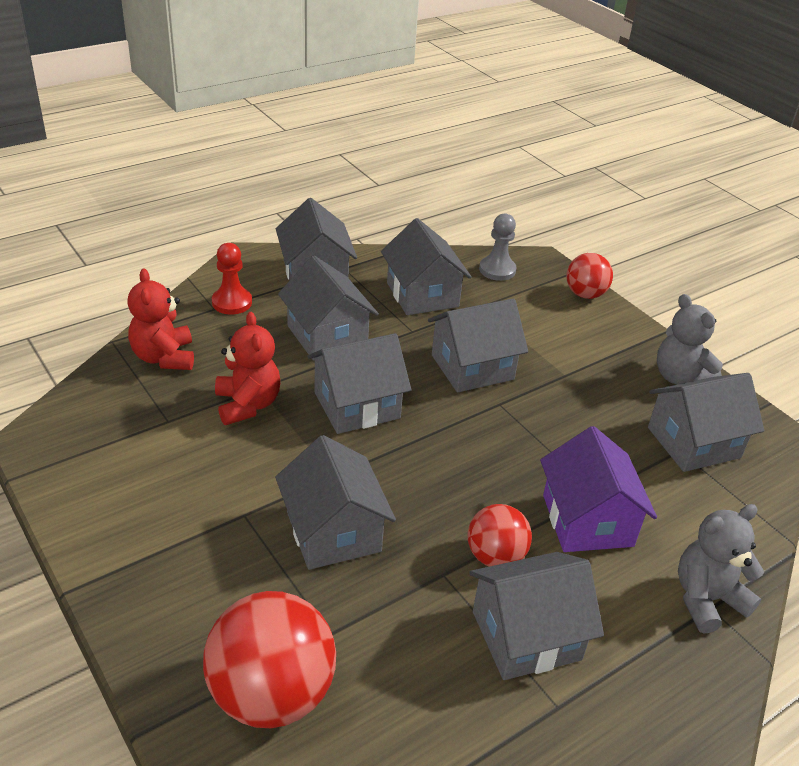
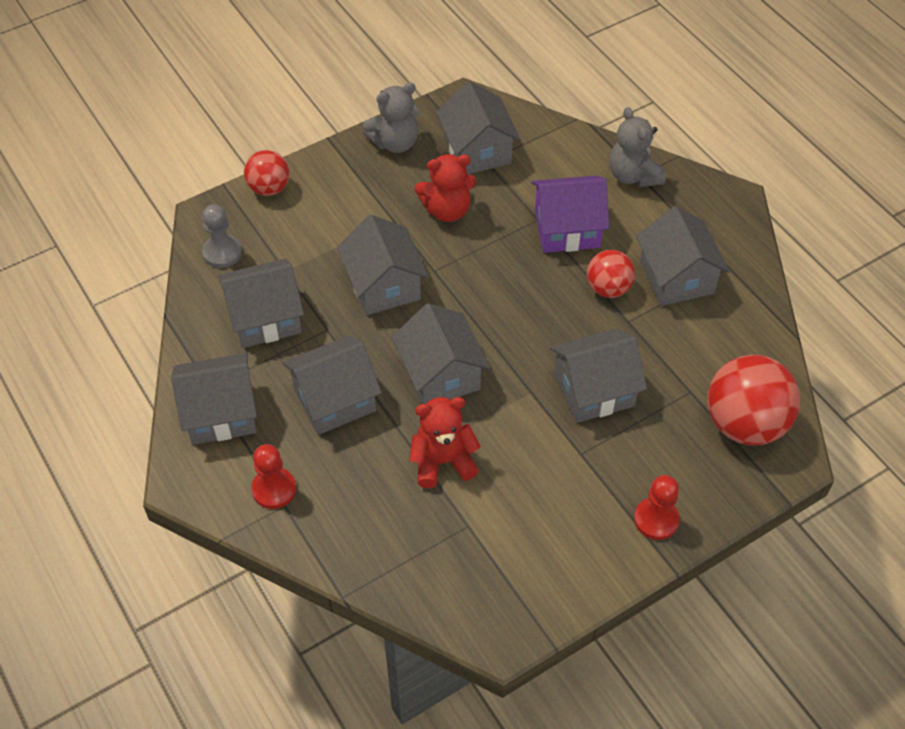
camera: 85 degrees left, 15 degrees up
red teddy bear [127,268,194,370] -> red teddy bear moved to [415,154,476,222]
none -> red pawn [634,475,680,540]

